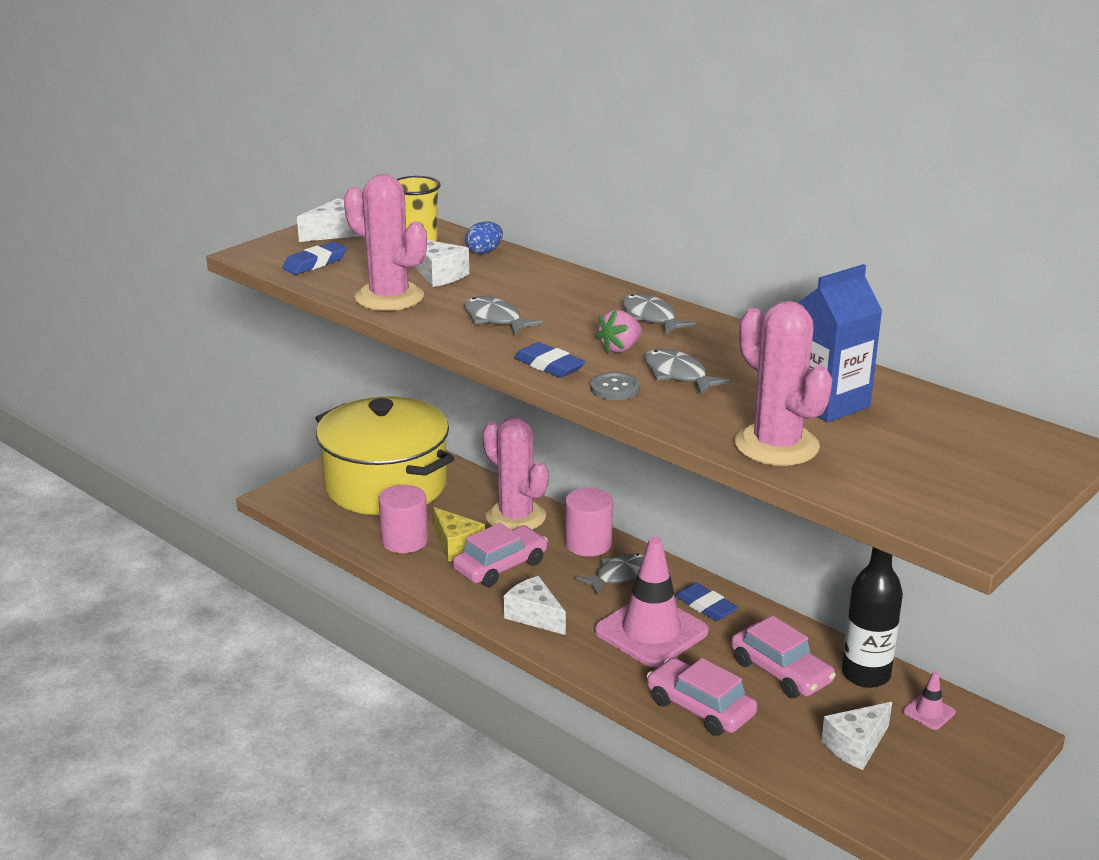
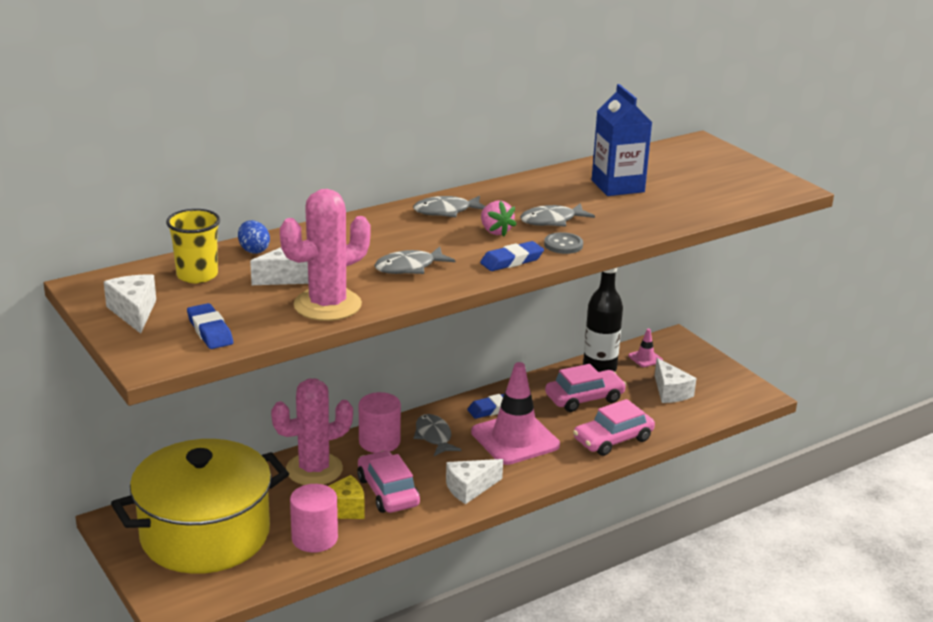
camera: 75 degrees left, 0 degrees up
pink cactus [735,301,832,466] -> none

